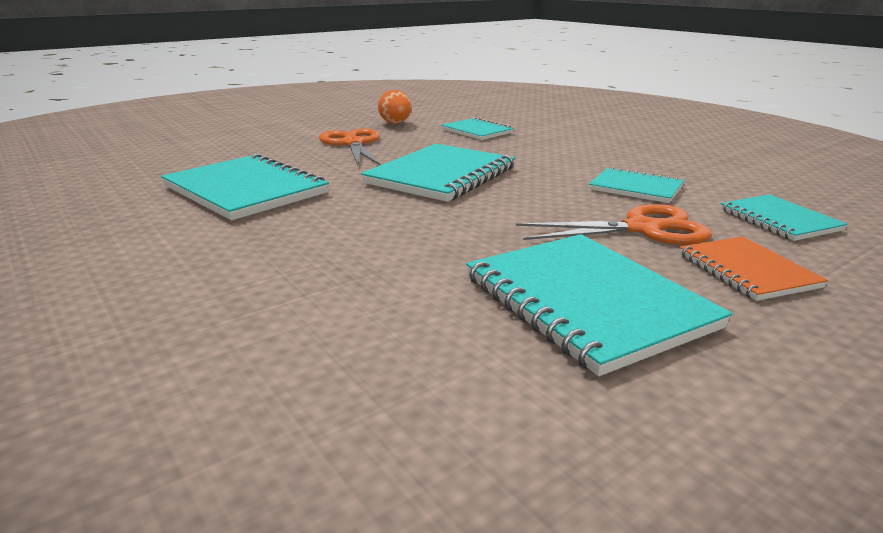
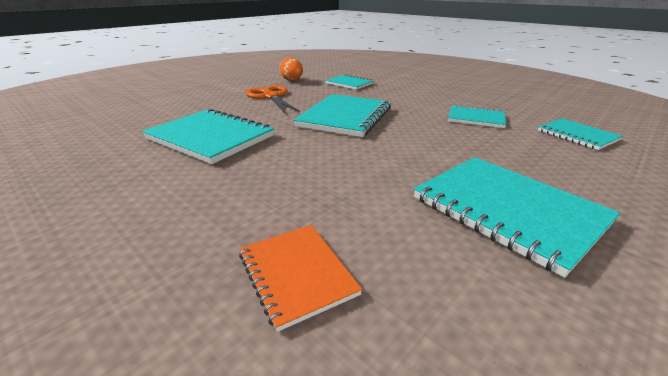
camera: 10 degrees left, 5 degrees up
orange scissors [516,204,712,245] -> none
orange notebook [679,237,828,301] -> orange notebook moved to [239,225,362,332]

